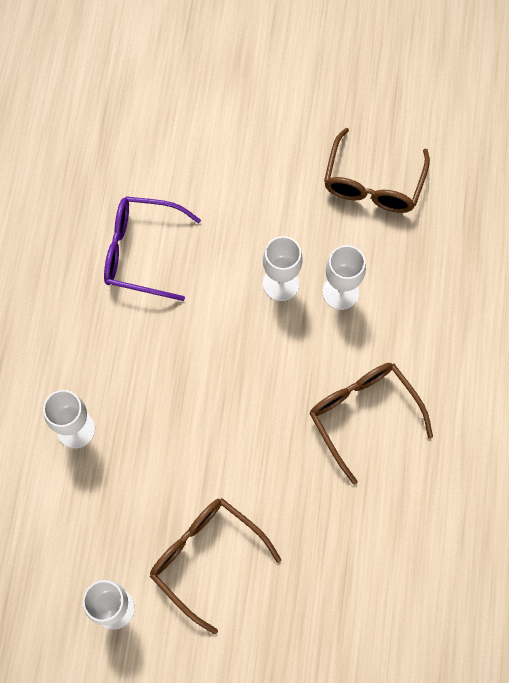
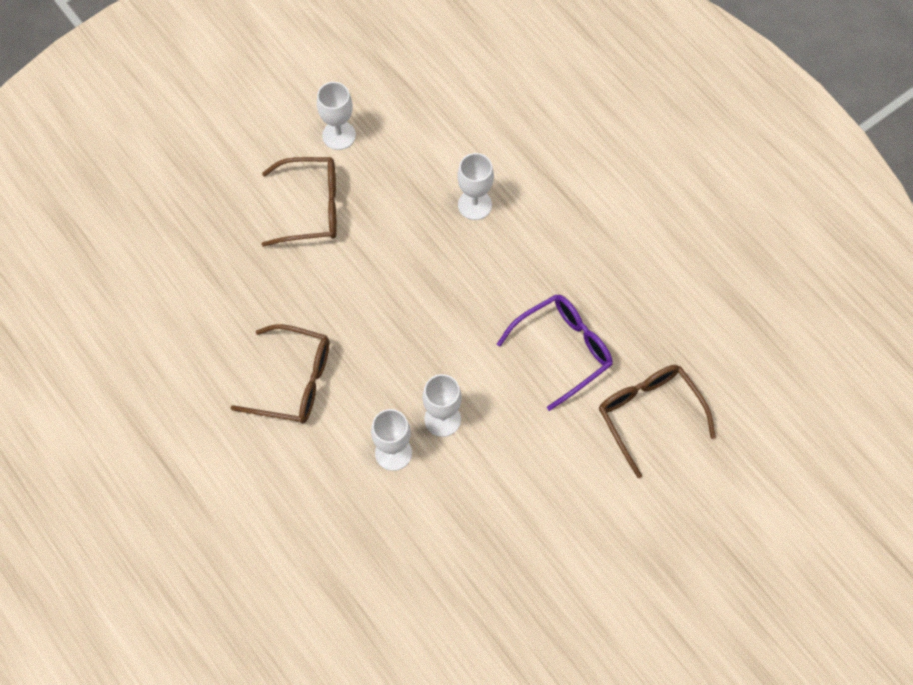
camera: 135 degrees right, 5 degrees down
brown glasses [324,128,430,213] -> brown glasses moved to [599,365,716,478]

